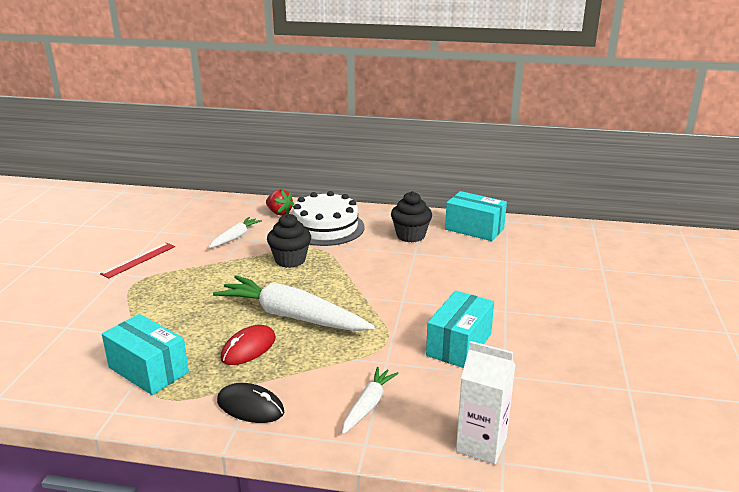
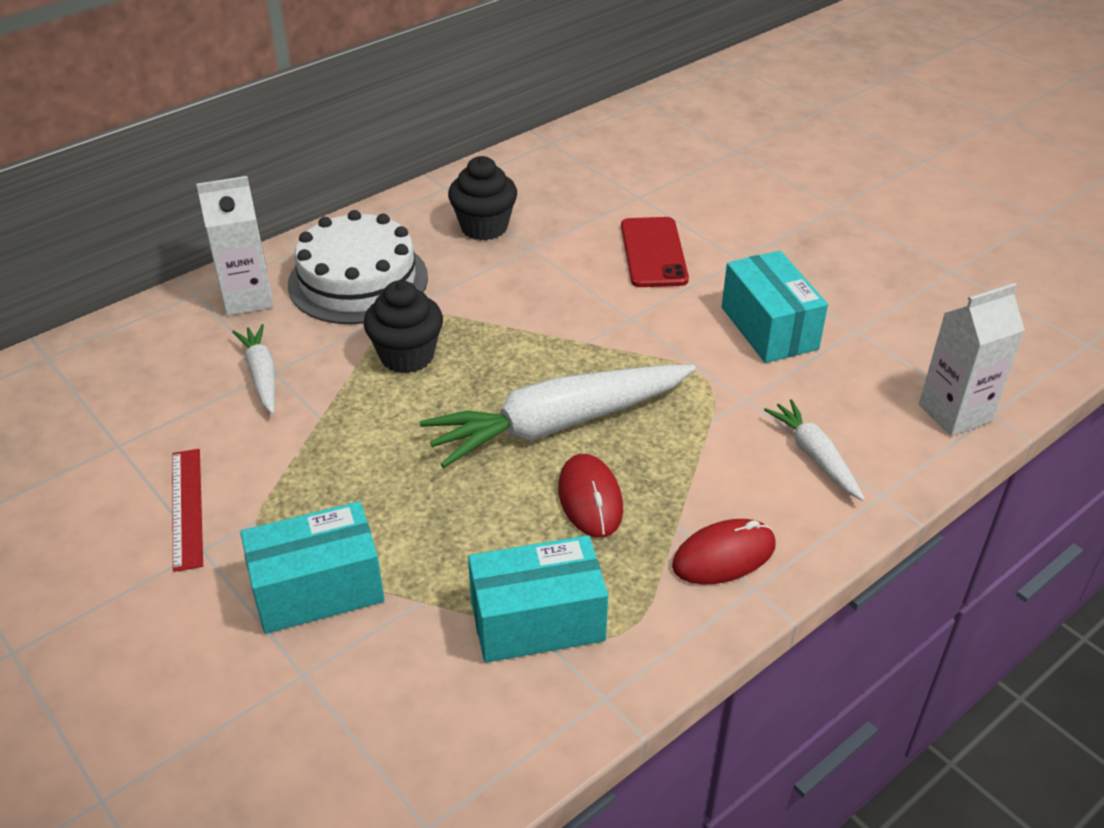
camera: 50 degrees left, 15 degrees up
black mouse [217,383,284,423] -> red mouse [672,519,776,585]
red strawberry [266,189,294,216] -> white carton [196,176,274,316]
turquoise box [445,191,507,241] -> turquoise box moved to [240,501,384,634]
none -> red phone [621,217,689,287]

